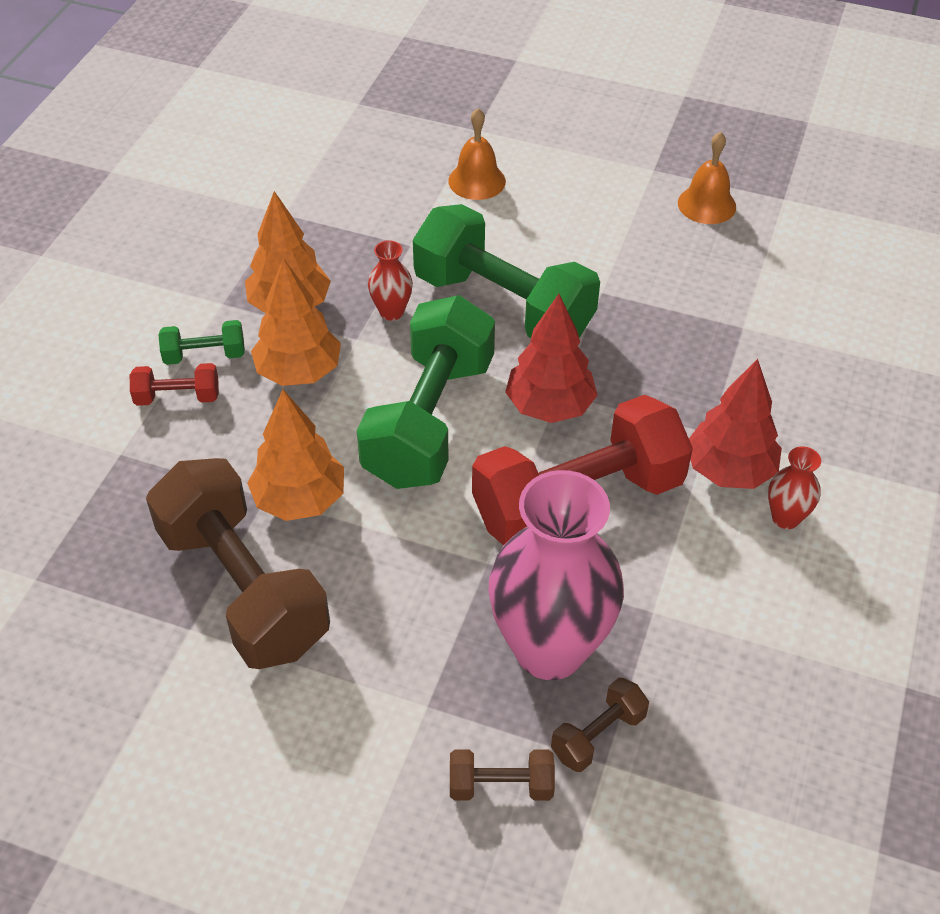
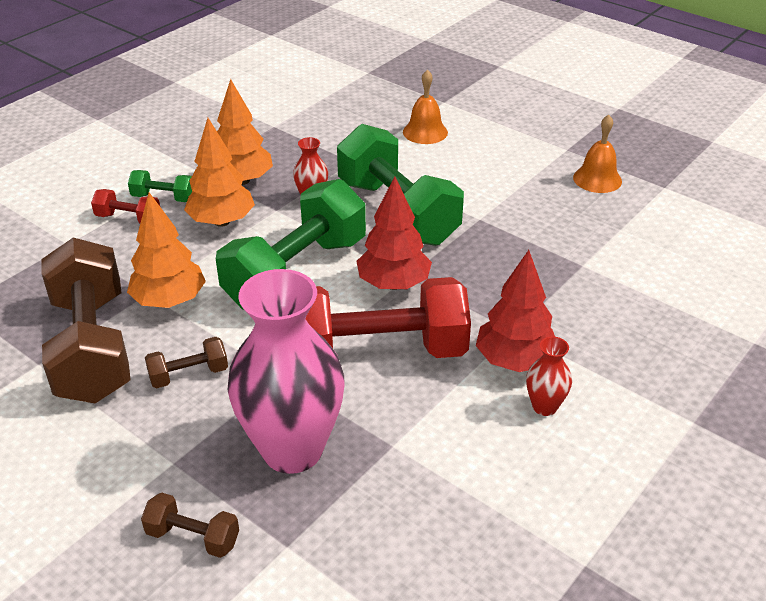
camera: 20 degrees right, 10 degrees down
brown dumbbell [551,678,649,772] -> brown dumbbell moved to [145,337,228,388]

